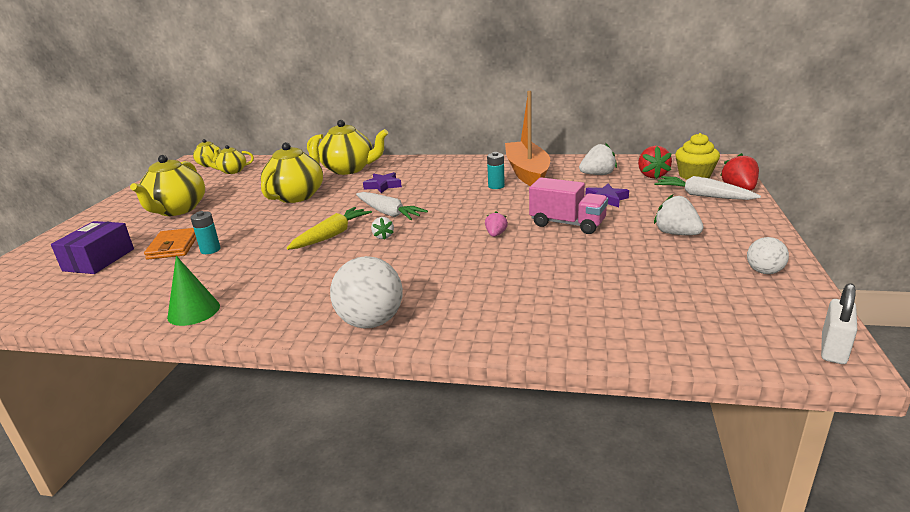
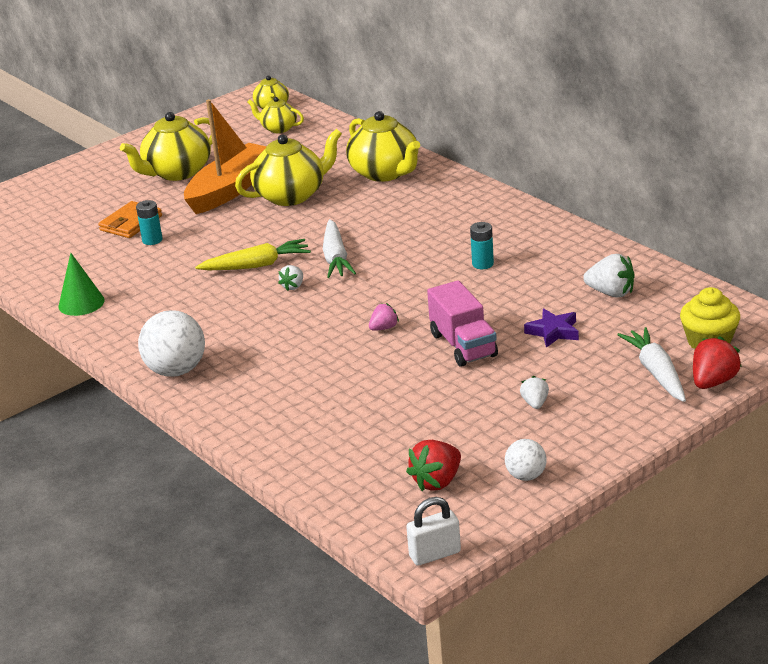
camera: 40 degrees right, 5 degrees up
purple box [51,221,134,274] -> none
purple star [363,172,402,193] -> none
orange boat [505,91,550,186] -> orange boat moved to [184,99,266,214]
red strawberry [638,146,672,179] -> red strawberry moved to [406,440,461,491]
white strawberry [654,194,704,235] -> white strawberry [520,376,549,409], size x0.60

